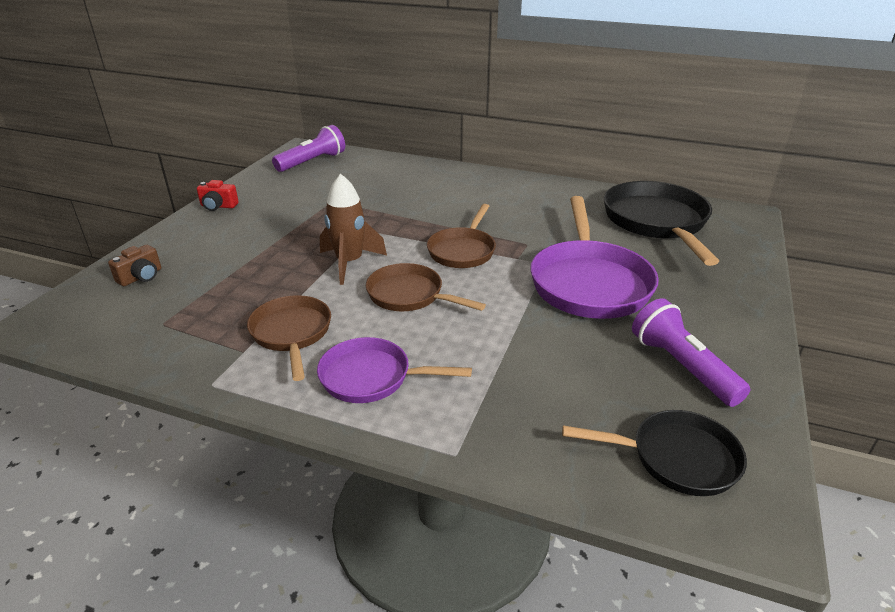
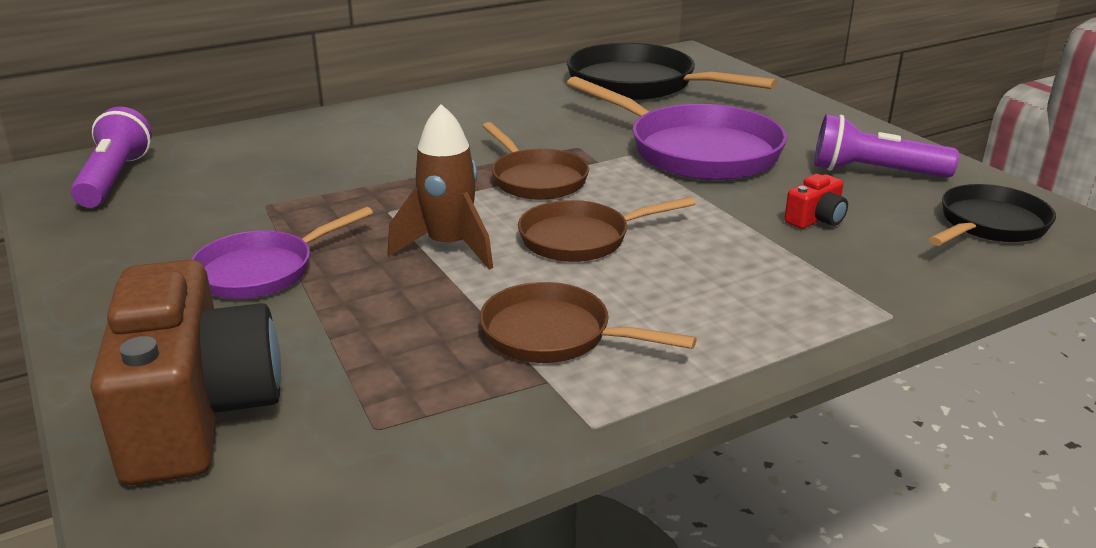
camera: 50 degrees left, 5 degrees down
brown camera [108,245,161,286] -> brown camera [90,259,281,485], size x2.45
red camera [197,180,239,211] -> red camera moved to [784,174,848,229]
purple pan [317,337,472,403] -> purple pan moved to [191,207,373,299]

